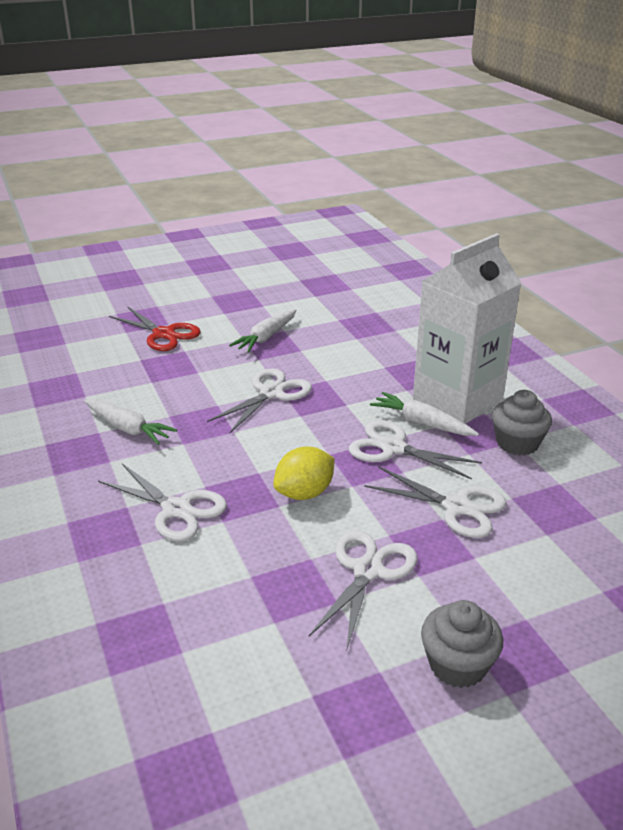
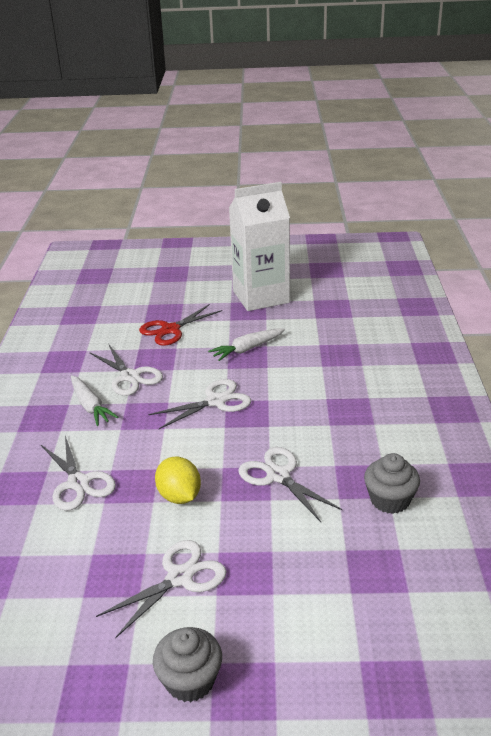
camera: 25 degrees right, 0 degrees up
red scissors [109,306,201,351] -> red scissors turned 75 degrees clockwise [139,304,222,346]
yellow lemon [273,446,335,500] -> yellow lemon turned 75 degrees clockwise [155,457,201,504]
white scissors [364,466,507,538] -> white scissors moved to [90,345,163,396]
white carrot [370,392,479,436] -> none
white carton [413,233,521,424] -> white carton moved to [229,182,290,311]

